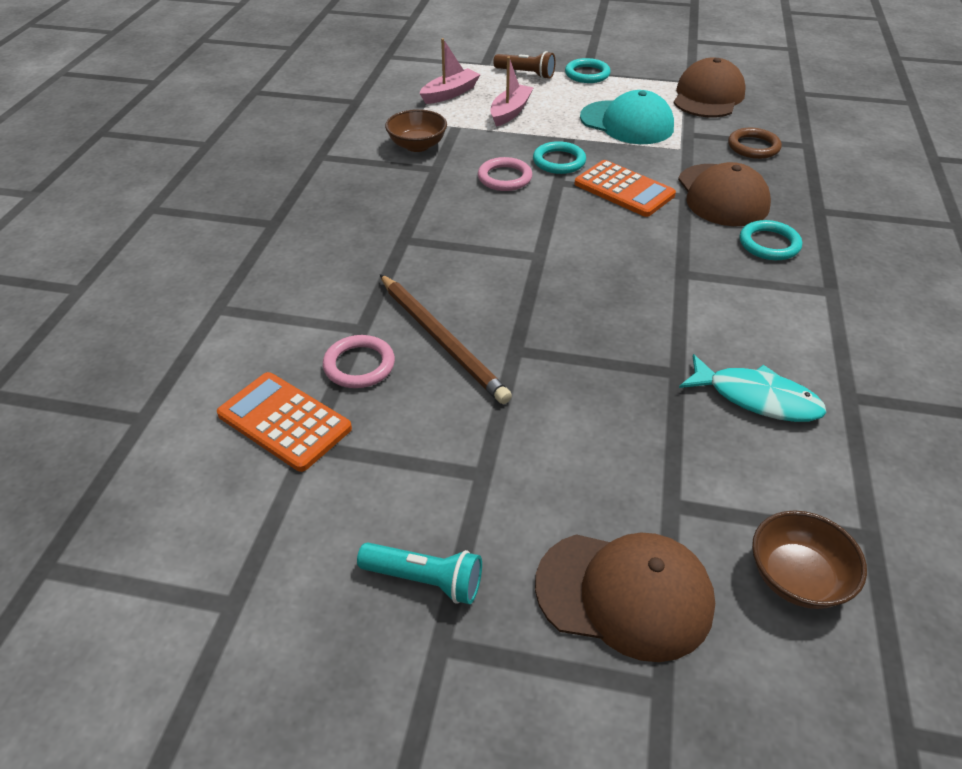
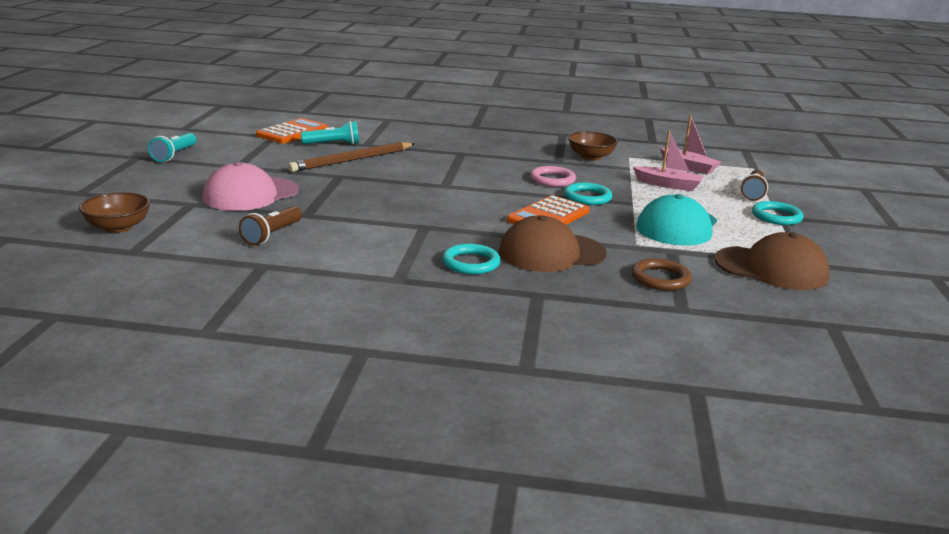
camera: 85 degrees right, 20 degrees down
pink ring [323,335,395,388] -> turquoise flashlight [301,121,359,145]
brown cap [535,533,715,662] -> none
turquoise fish [679,354,827,422] -> brown flashlight [239,206,302,245]
none -> pink cap [203,162,299,211]

